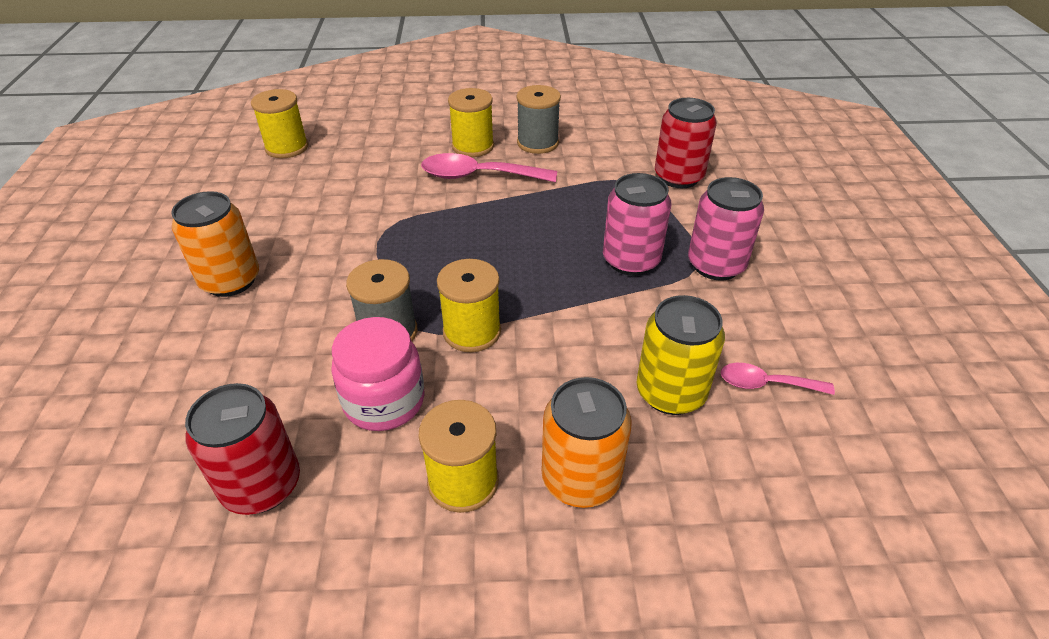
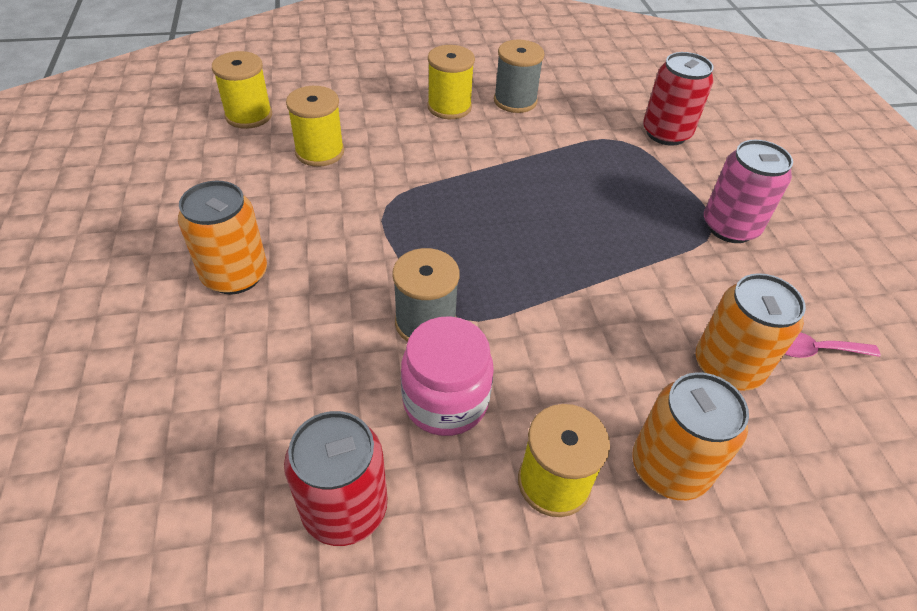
camera: 10 degrees left, 5 degrees up
pink spoon [421,153,557,182] -> none
yellow spool [437,259,501,352] -> yellow spool moved to [286,86,344,167]
pink can [603,173,671,276] -> none
yellow can [637,295,725,415] -> orange can [696,273,806,391]

